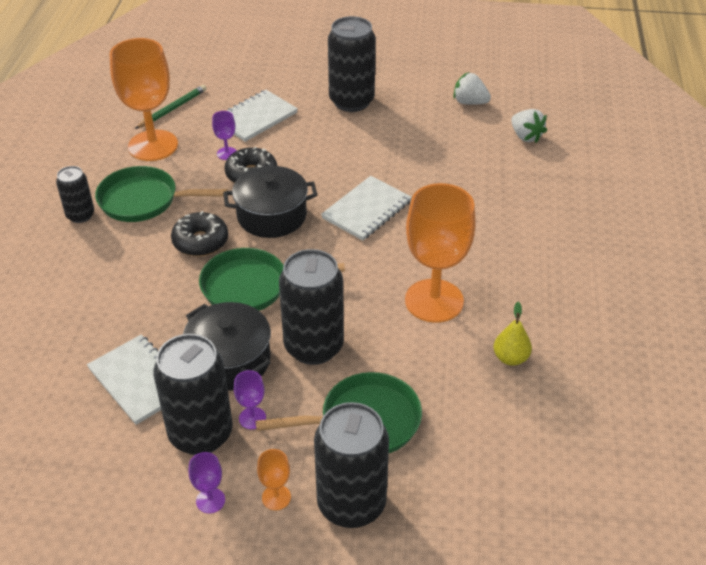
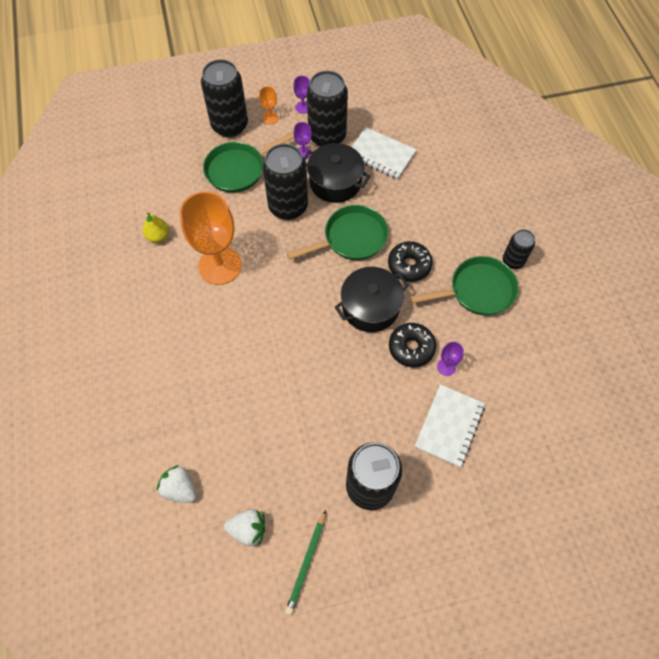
camera: 160 degrees right, 20 degrees up
orange goblet [110,38,178,161] -> none
green pencil [135,85,207,129] -> green pencil moved to [285,510,326,615]
white notebook [321,176,412,241] -> none

